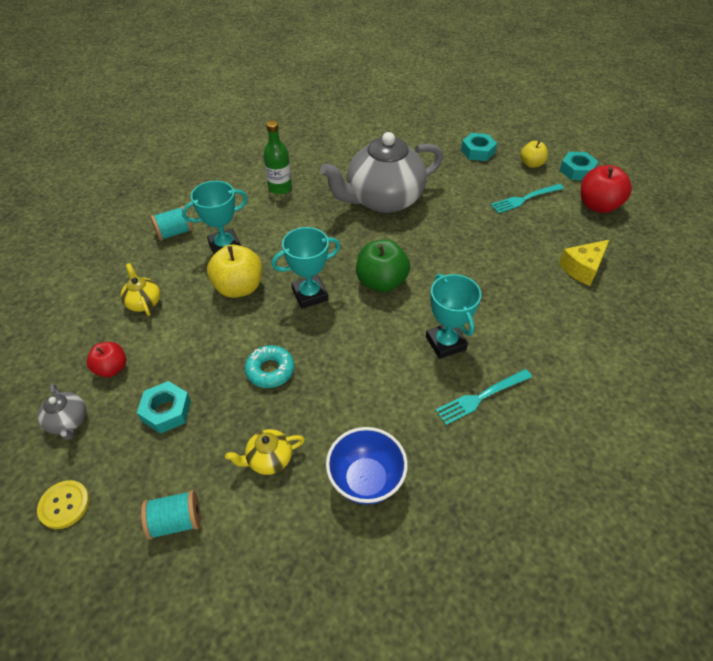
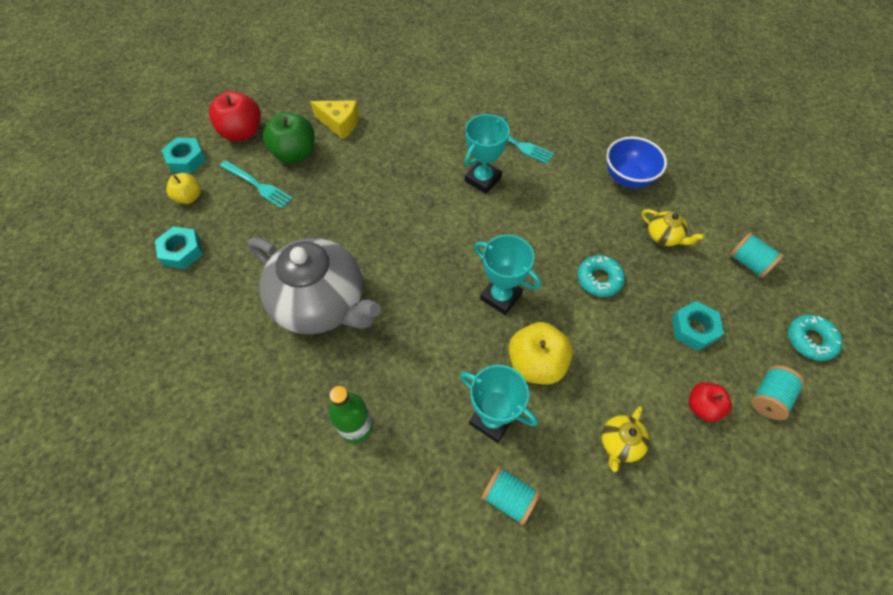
camera: 120 degrees left, 10 degrees up
yellow button [37,480,90,529] -> turquoise donut [788,315,843,361]
grey teapot [38,384,86,440] -> turquoise spool [751,365,805,420]
green apple [356,240,410,292] -> green apple moved to [263,112,315,163]

